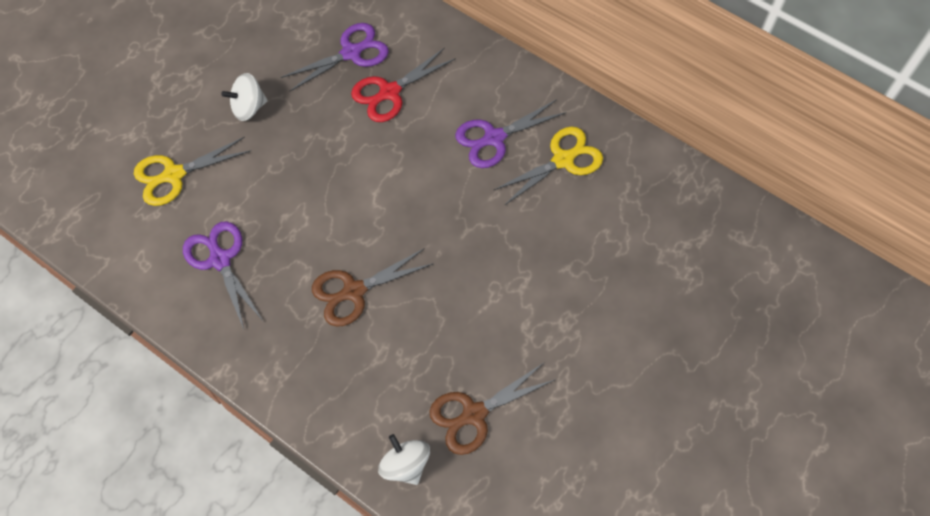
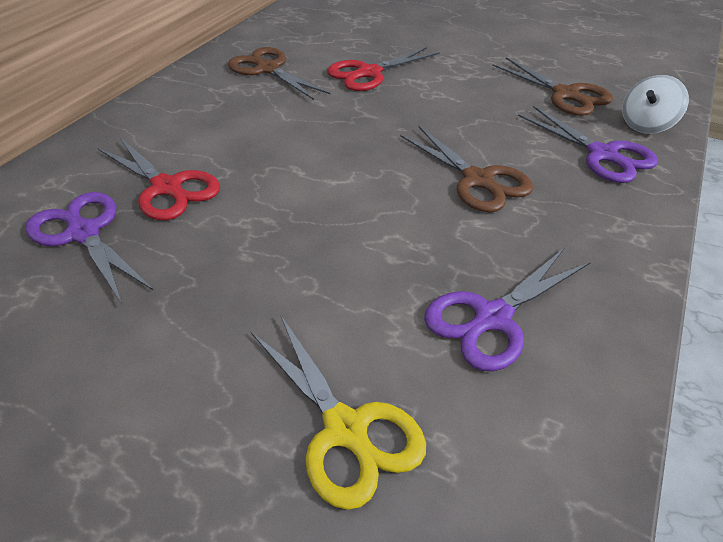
camera: 100 degrees left, 20 degrees down
white spinning top [221,73,268,121] -> none
purple scissors [455,99,566,168] -> purple scissors moved to [518,106,658,183]
yellow scissors [494,127,603,205] -> brown scissors [228,47,330,100]
none -> red scissors [327,47,440,91]

